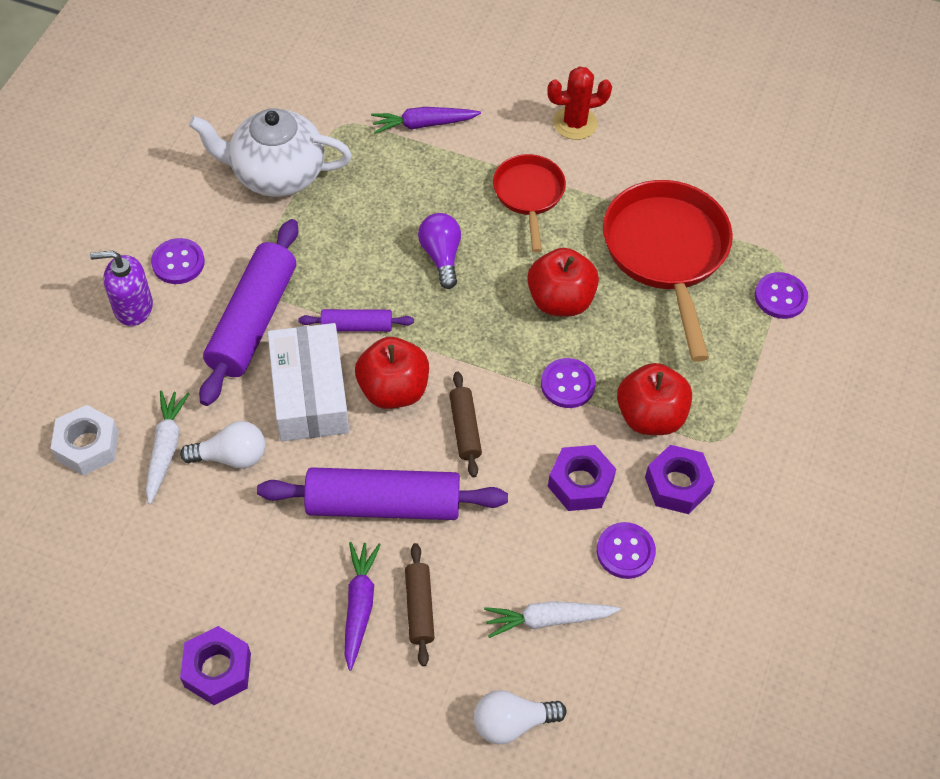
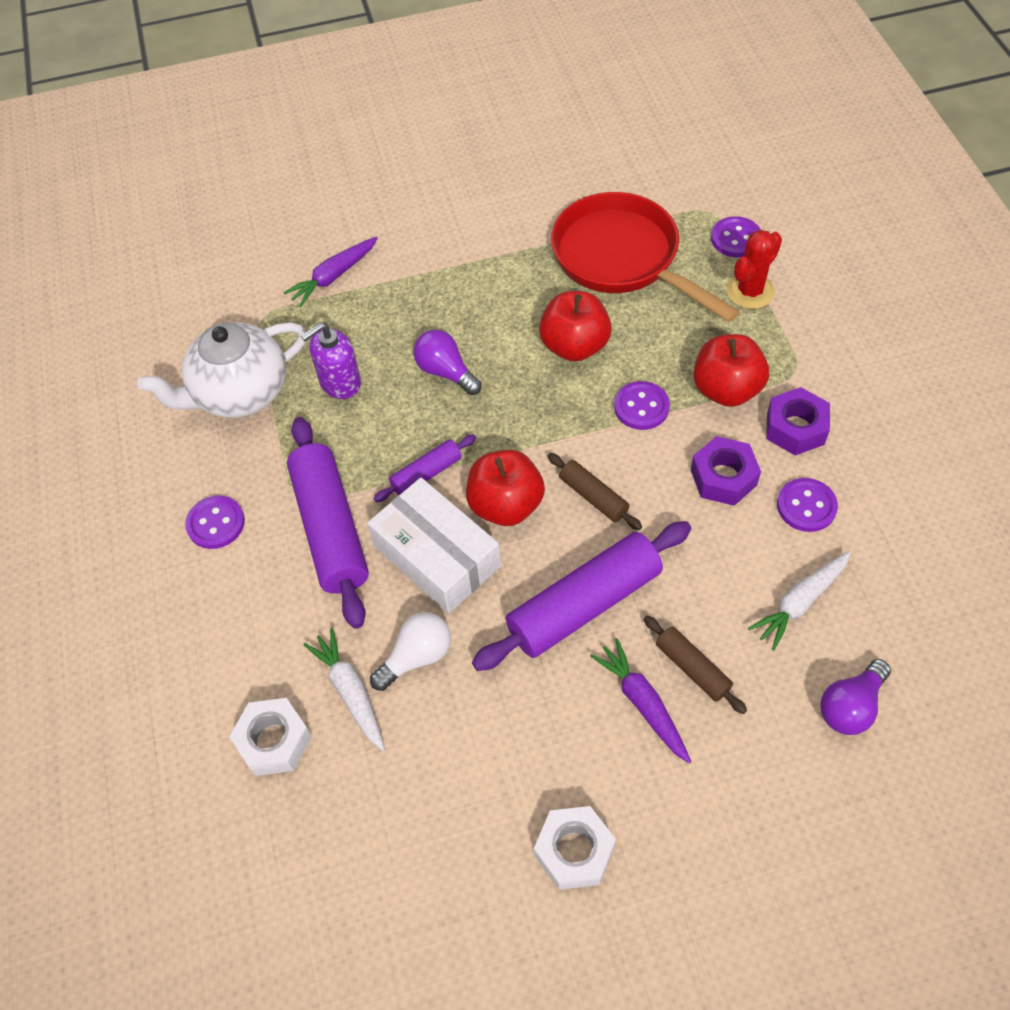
camera: 30 degrees left, 0 degrees up
purple soap dispenser [90,251,153,326] -> purple soap dispenser moved to [301,322,361,399]
purple nut [180,626,251,705] -> white nut [534,806,616,890]
white light bulb [474,690,566,744] -> purple light bulb [820,659,891,735]
red pan [493,154,566,252] -> none
red cactus [547,66,612,140] -> red cactus moved to [726,230,782,309]

